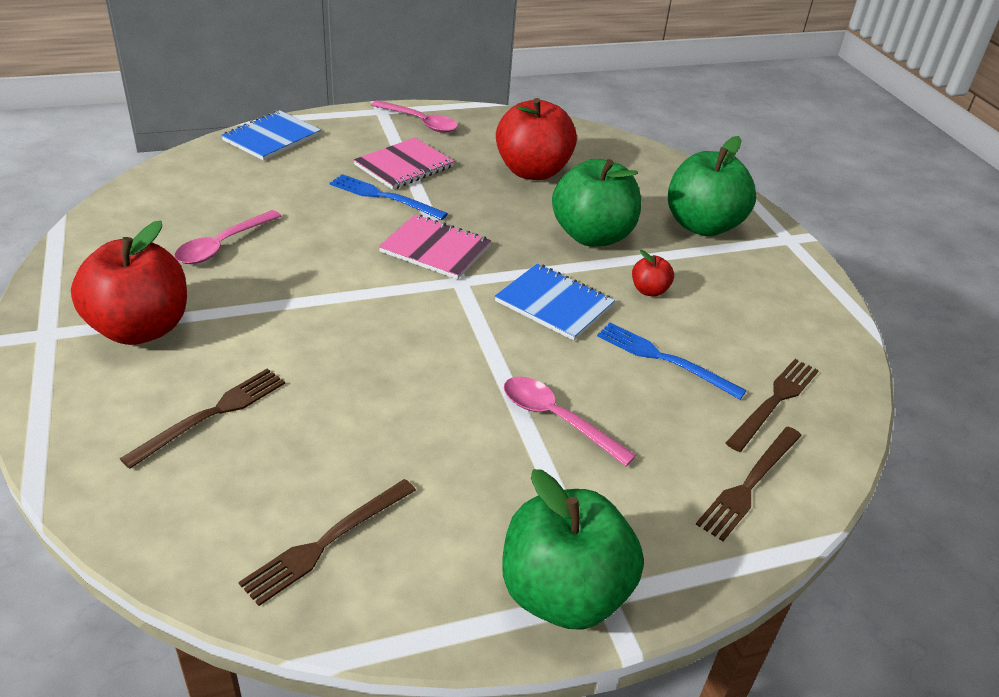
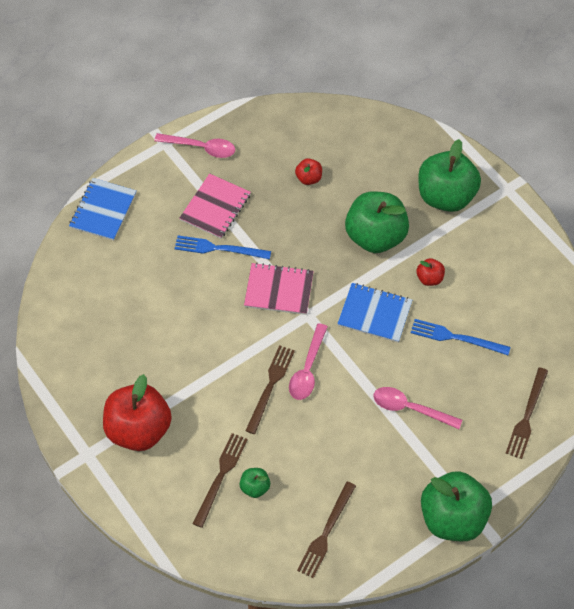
camera: 15 degrees left, 20 degrees up
pink spoon [174,210,281,264] -> pink spoon moved to [289,323,328,400]
red apple [496,98,577,180] -> red apple [295,158,322,185], size x0.44
brown fork [726,359,819,452] -> brown fork moved to [245,345,295,434]
none -> green apple [240,468,270,498]

